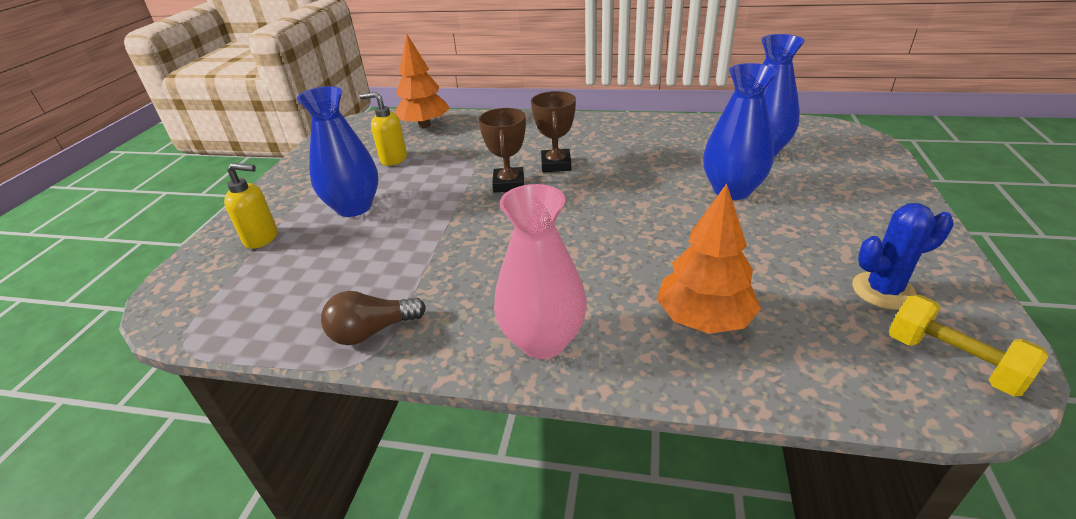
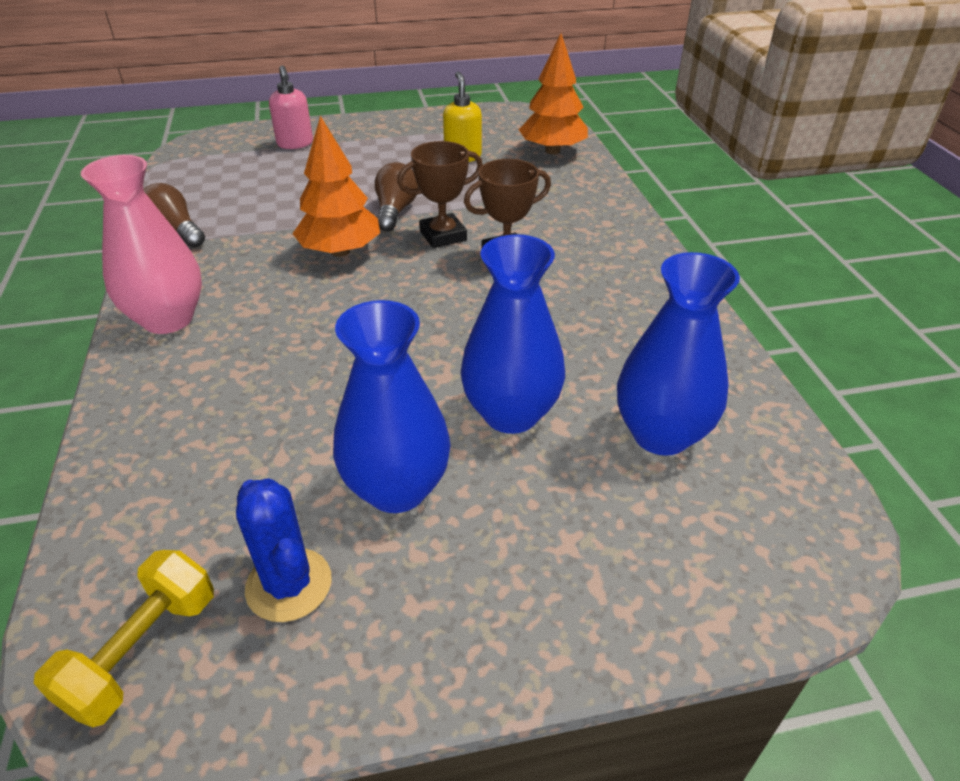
camera: 65 degrees right, 5 degrees up
yellow soap dispenser [224,163,277,249] -> pink soap dispenser [269,66,313,149]
blue vase [297,86,378,217] -> blue vase moved to [333,300,451,513]
orange tree [657,184,761,334] -> orange tree moved to [292,116,380,257]
none -> brown light bulb [375,162,419,232]

